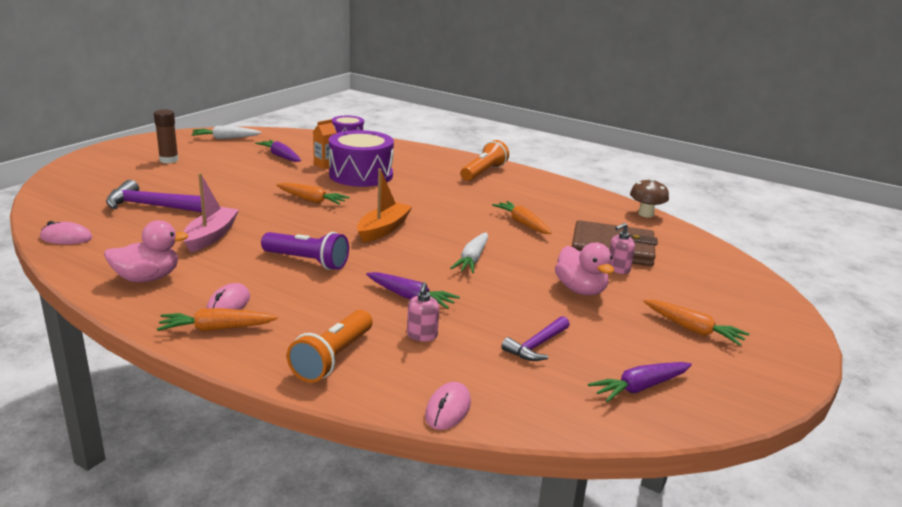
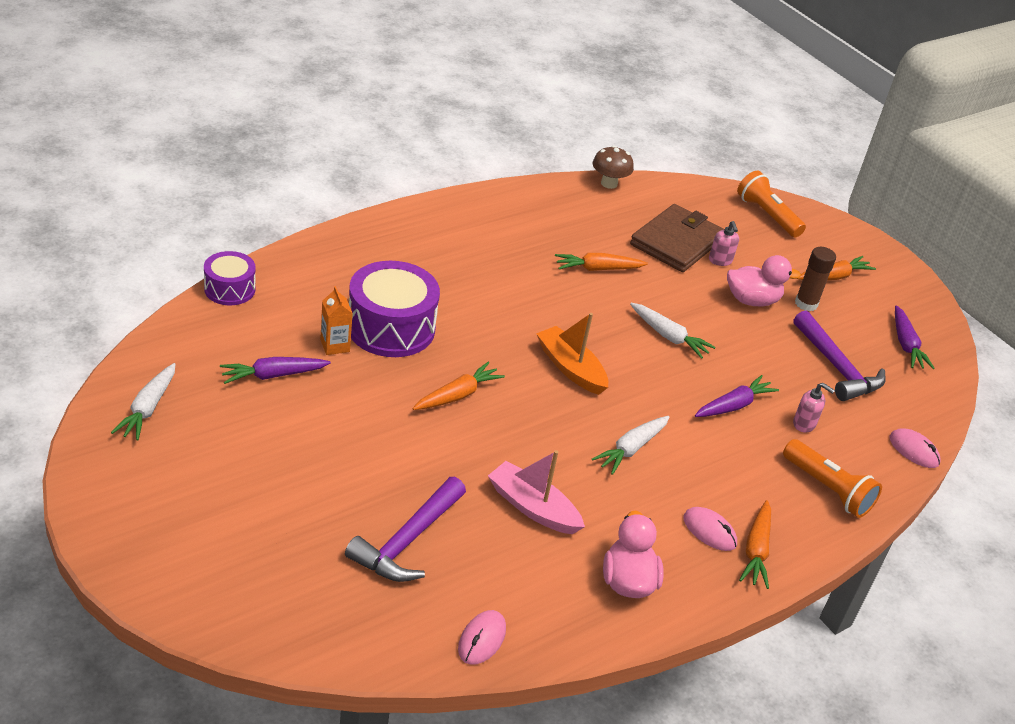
camera: 70 degrees left, 15 degrees up
brown glue stick [154,109,179,163] -> brown glue stick moved to [795,247,836,311]
purple flashlight [261,232,349,270] -> white carrot [592,416,670,475]
orange flashlight [461,140,509,181] -> orange flashlight moved to [737,171,806,237]
purple hammer [501,316,570,361] -> purple hammer [794,311,886,401], size x1.61

